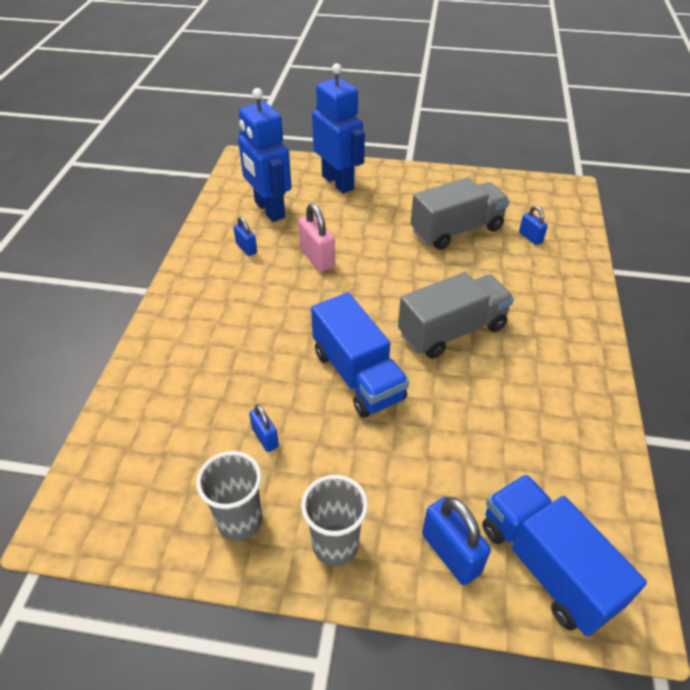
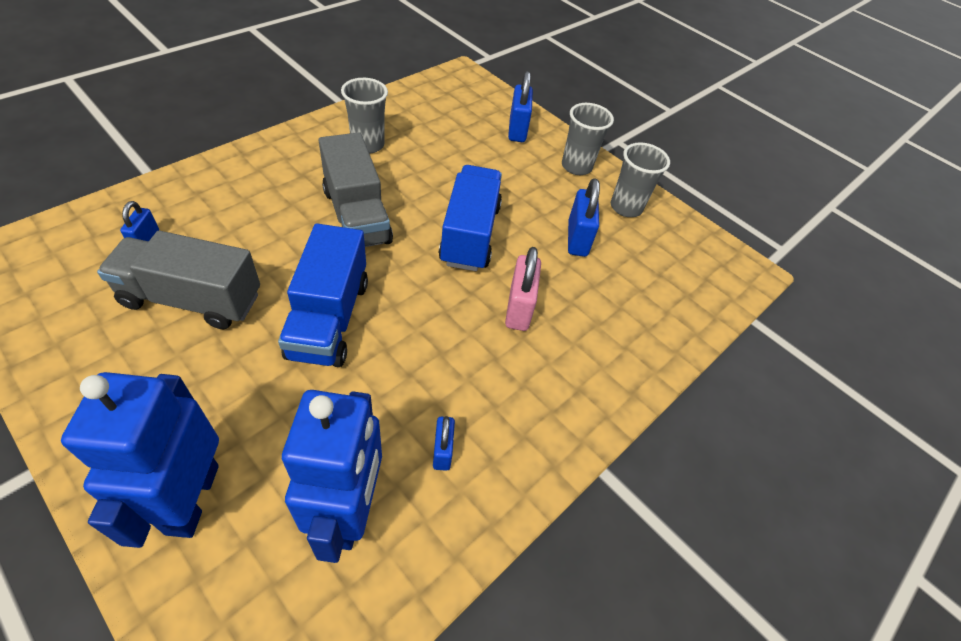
camera: 150 degrees left, 5 degrees up
blue padlock [249,404,279,452] -> blue padlock [568,178,600,257], size x1.66
pink padlock [298,203,335,272] -> pink padlock moved to [505,247,541,331]
grey truck [398,272,514,359] -> grey truck turned 120 degrees counterclockwise [319,132,393,247]
blue truck [482,474,647,637] -> blue truck moved to [278,224,368,367]
none -> grey cup [341,78,388,154]

